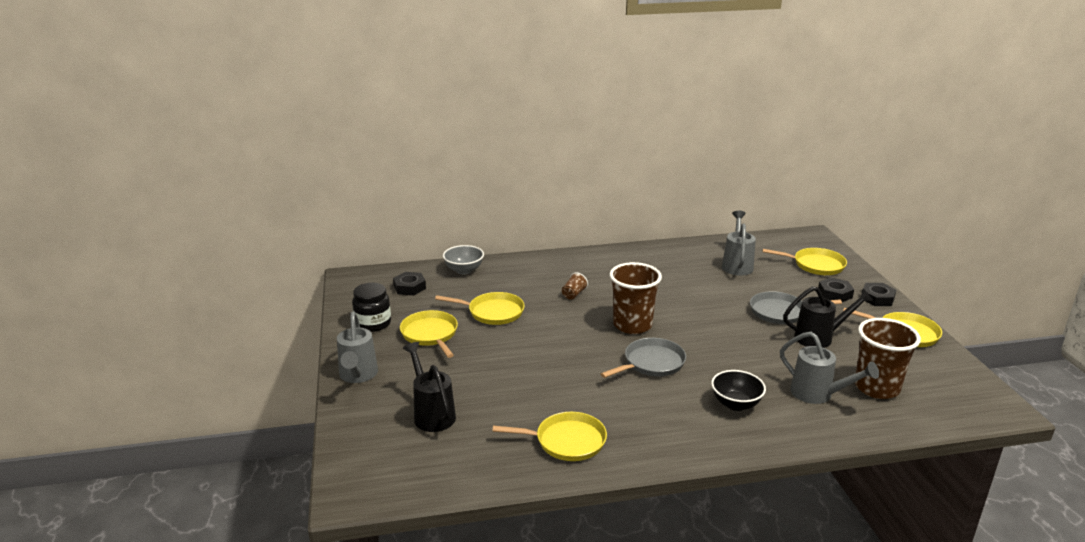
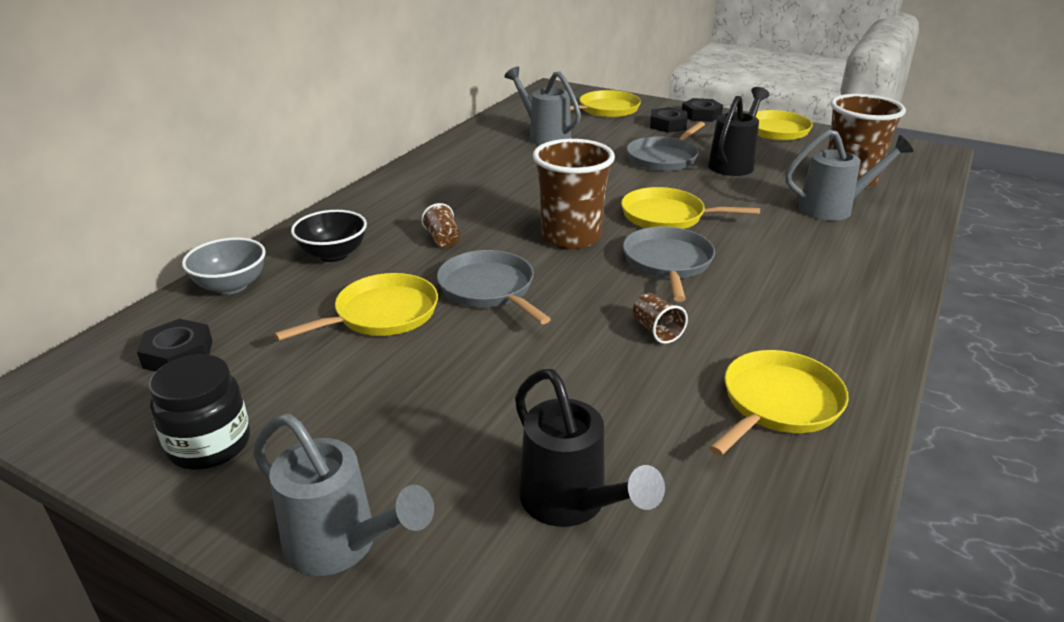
camera: 50 degrees left, 5 degrees up
yellow pan [400,310,458,358] -> yellow pan moved to [621,187,760,229]
black watering can [403,342,456,432] -> black watering can turned 135 degrees counterclockwise [515,369,665,527]
black bowl [711,370,766,411] -> black bowl moved to [291,210,367,262]
none -> grey pan [437,250,551,324]
none -> brown cup [633,293,688,344]

